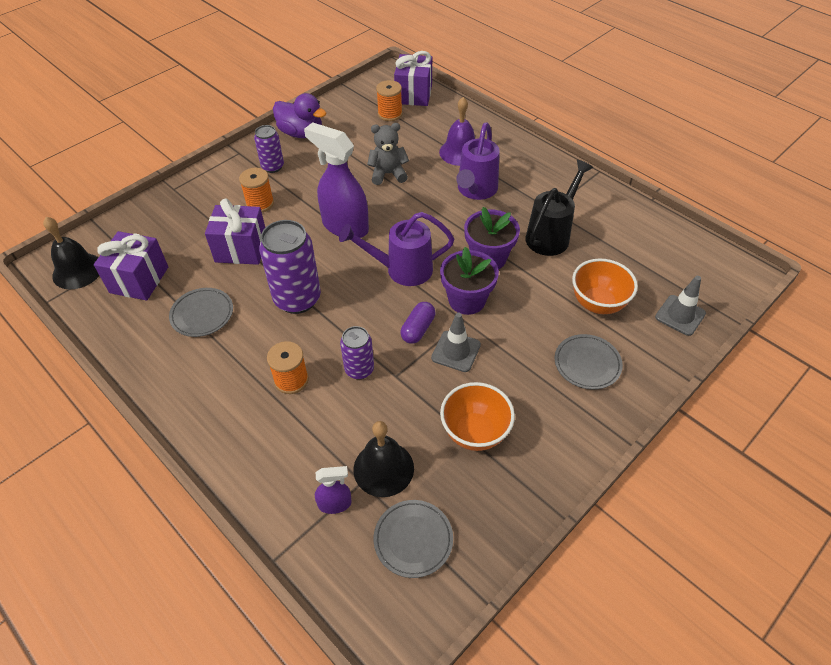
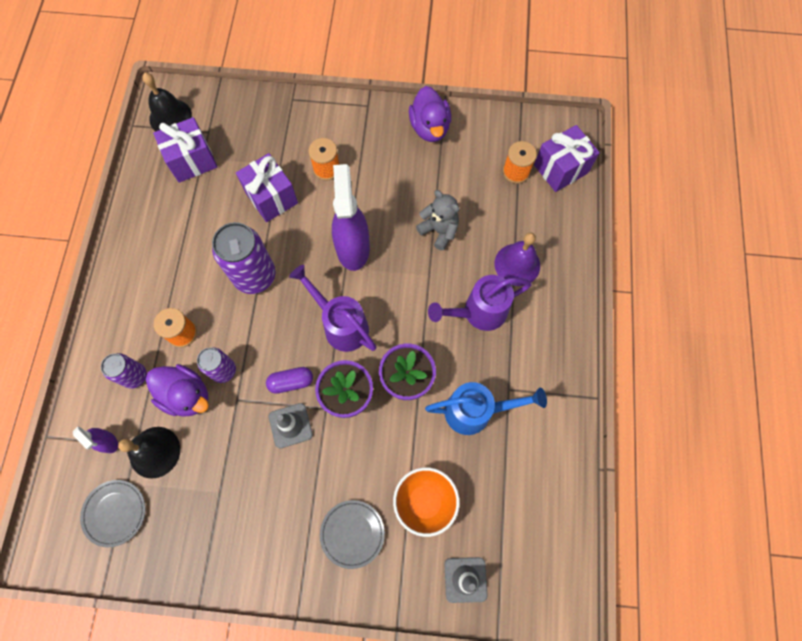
camera: 50 degrees right, 20 degrees up
grey plate [169,288,233,337] -> none
purple can [254,125,284,173] -> purple can moved to [101,353,147,389]
orange bowl [440,382,515,451] -> none
black watering can [525,160,593,256] -> blue watering can [425,382,547,435]
none -> purple duck [146,364,209,417]

